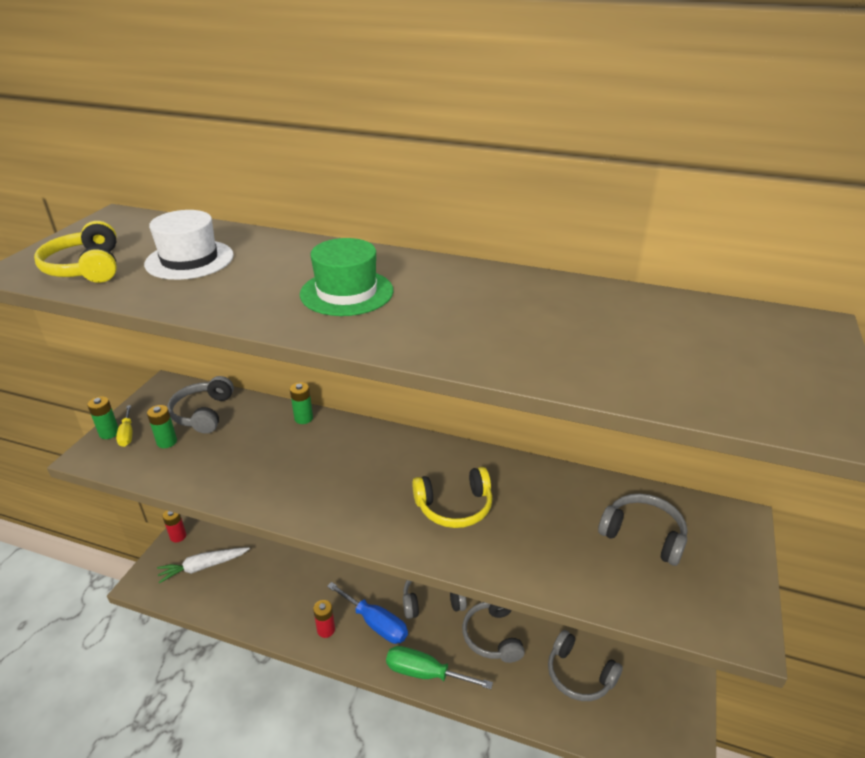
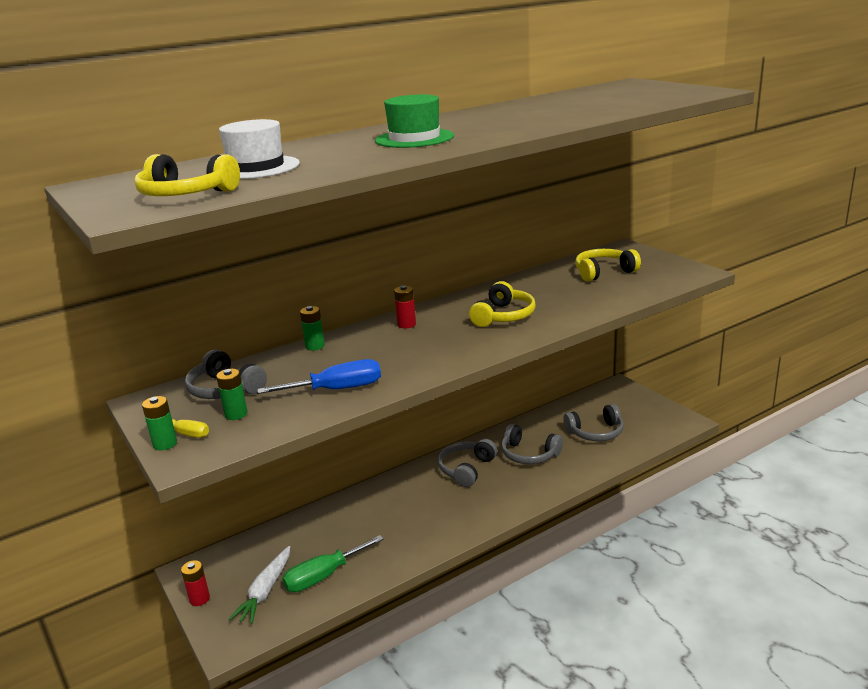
camera: 50 degrees left, 10 degrees down
red battery [313,600,335,638] -> red battery moved to [394,285,416,328]
blue screwdriver [327,582,408,644] -> blue screwdriver moved to [257,359,381,394]
green screwdriver [386,646,493,689] -> green screwdriver moved to [282,535,384,592]
grey headphones [598,493,687,566] -> yellow headphones [575,249,641,282]

